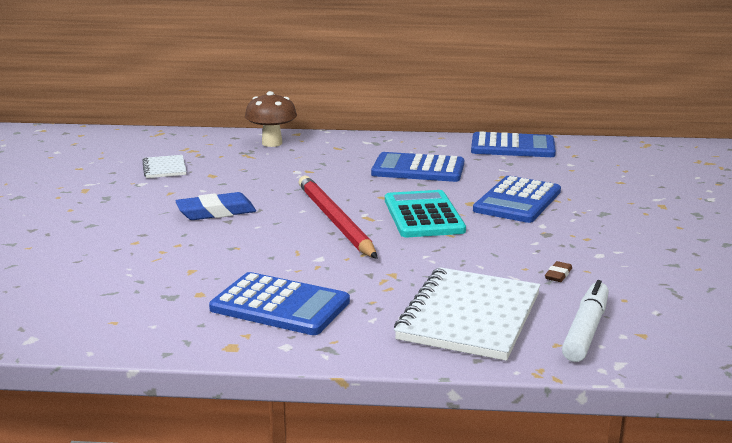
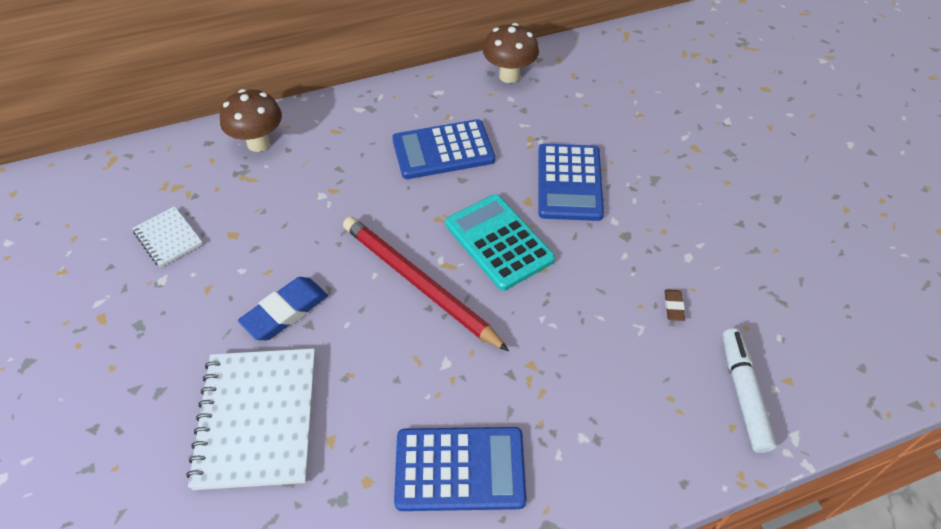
camera: 25 degrees left, 30 degrees up
white notebook [394,267,540,361] -> white notebook moved to [187,348,315,490]
blue calculator [471,131,556,157] -> brown mushroom [483,23,539,83]

